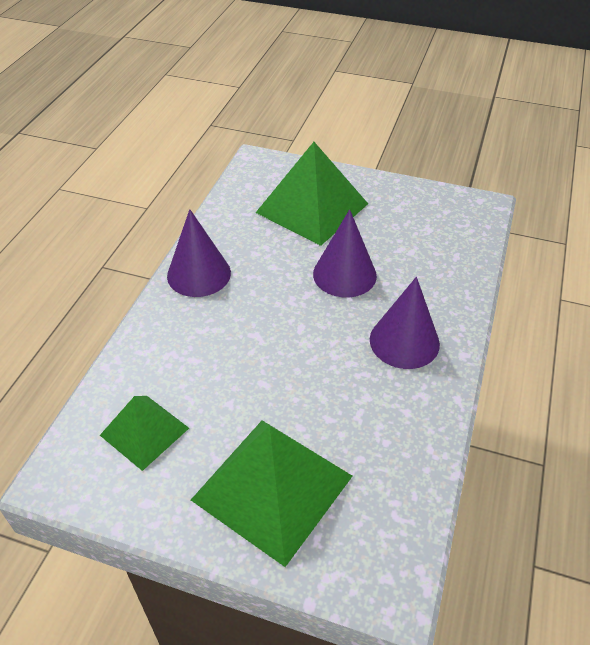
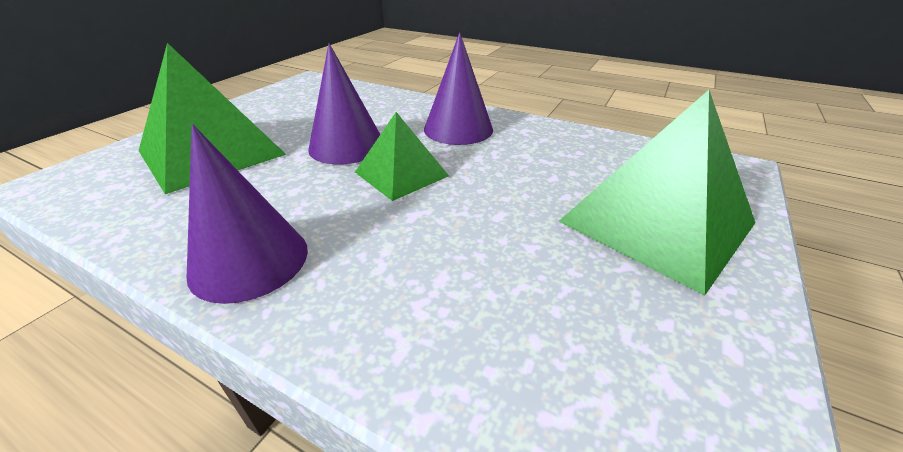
camera: 80 degrees left, 10 degrees down
green pyramid [100,396,189,471] -> green pyramid moved to [355,112,449,201]

